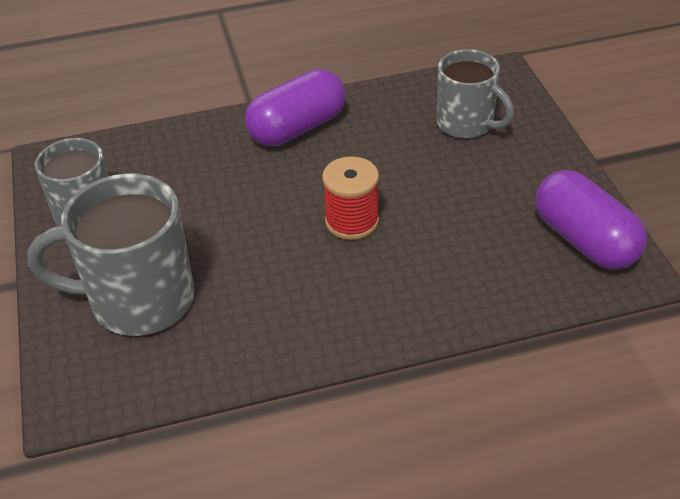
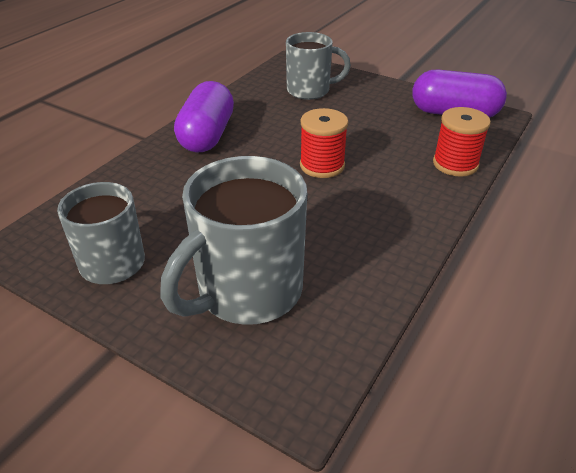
camera: 45 degrees left, 5 degrees down
none -> red spool [433,107,491,177]

